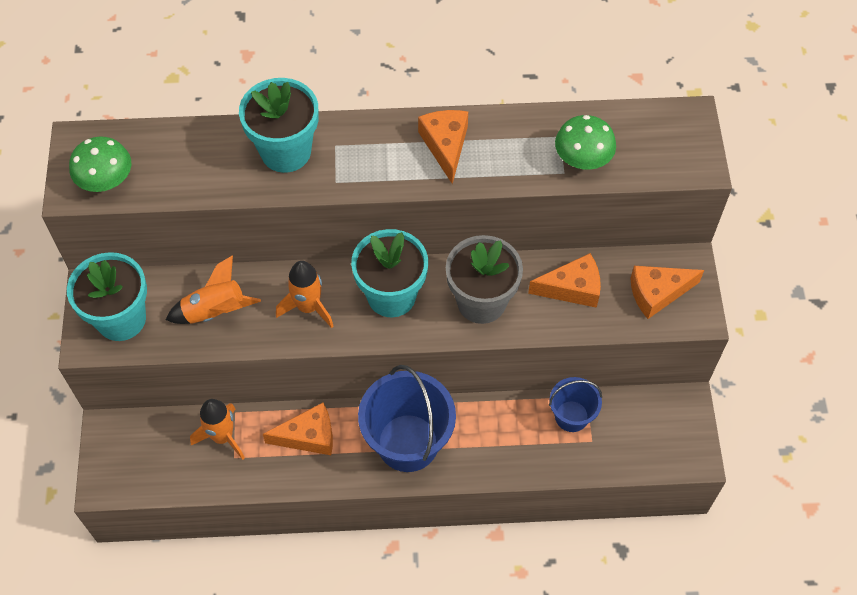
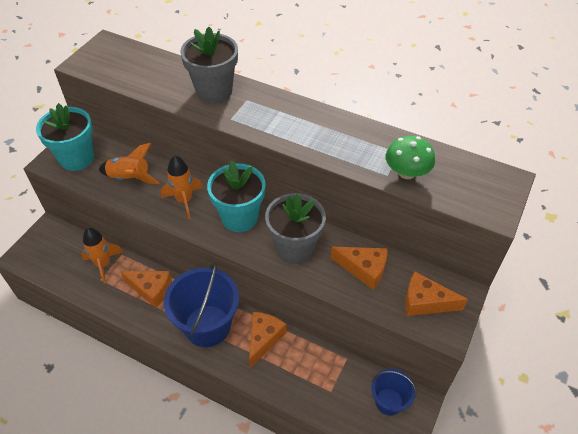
camera: 30 degrees right, 10 degrees down
green mushroom [69,136,131,192] -> none
turquoise flower pot [239,78,318,173] -> grey flower pot [180,27,238,103]
orange cheese [418,110,468,184] -> orange cheese moved to [249,312,286,368]
blue bucket [549,377,602,432] -> blue bucket moved to [371,369,417,416]

